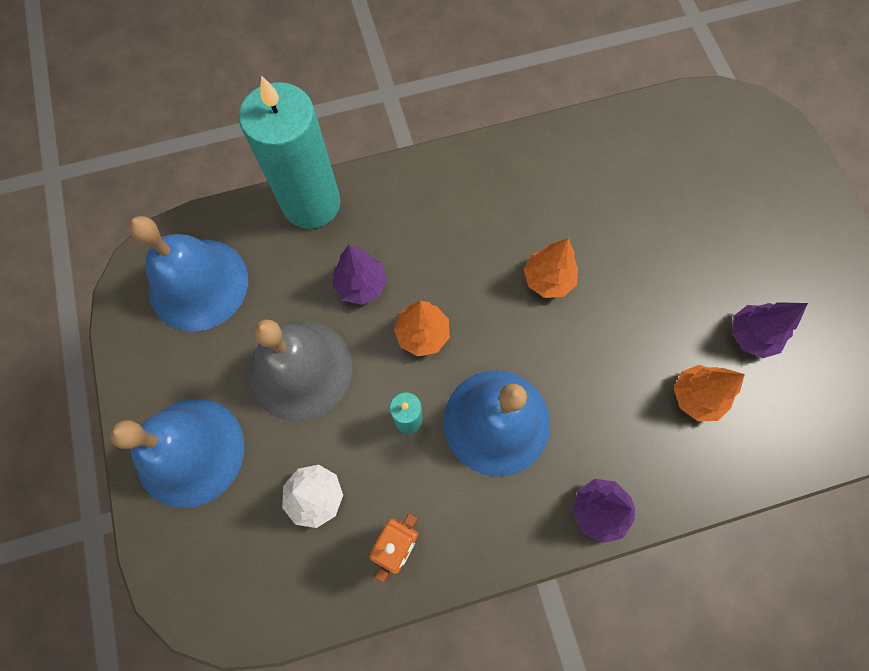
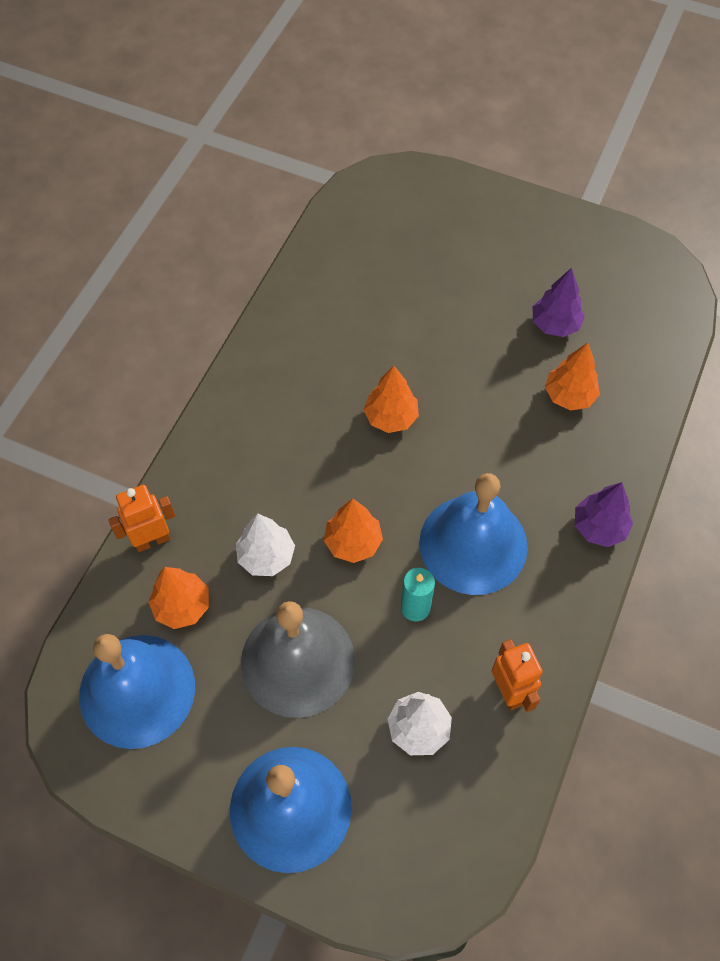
camera: 50 degrees left, 10 degrees down
turquoise candle [239,75,340,229] -> orange robot [108,485,175,552]
purple tree [333,245,387,305] -> white tree [236,514,295,576]
none -> orange tree [148,567,209,629]

